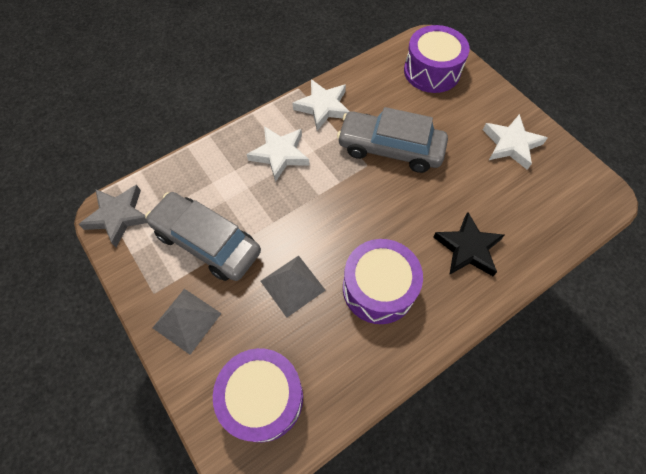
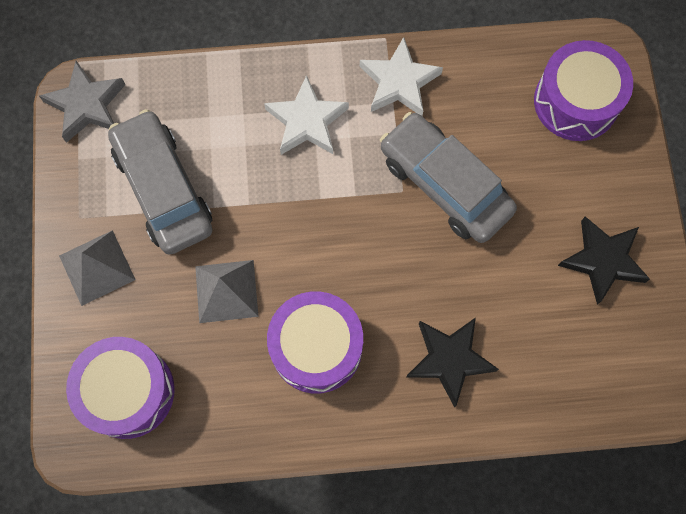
camera: 30 degrees right, 10 degrees up
white star [483,114,548,170] -> black star [558,217,650,305]

